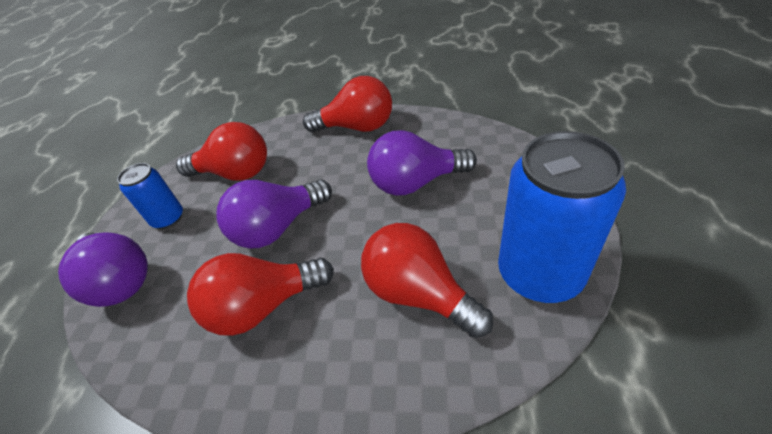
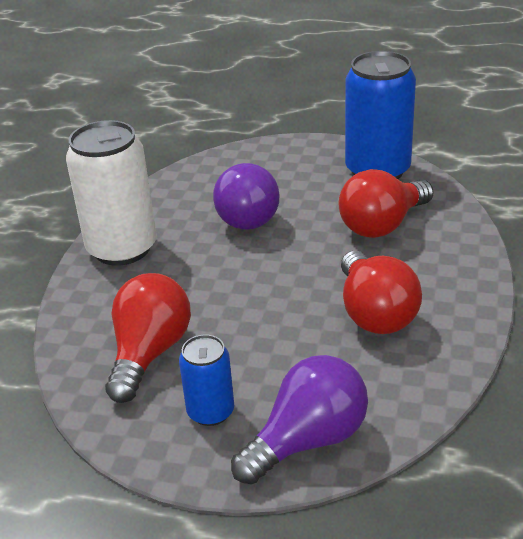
camera: 85 degrees left, 10 degrees down
purple light bulb [216,179,332,249] -> none
red light bulb [303,76,392,132] -> white can [66,120,157,266]

